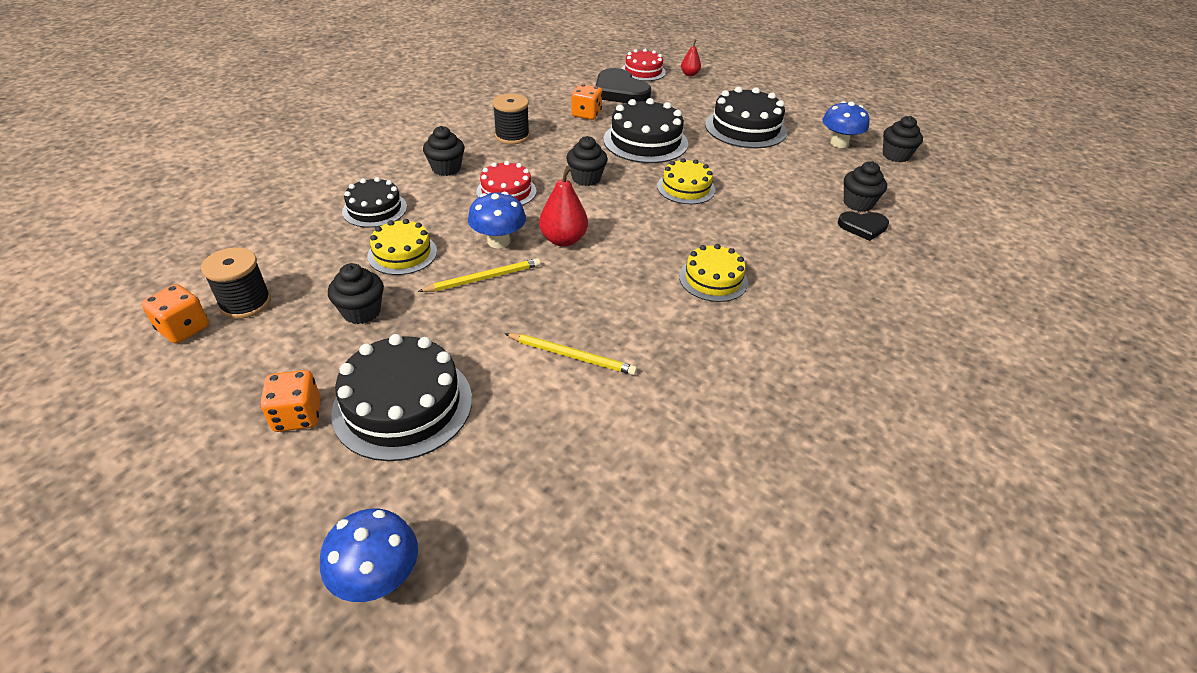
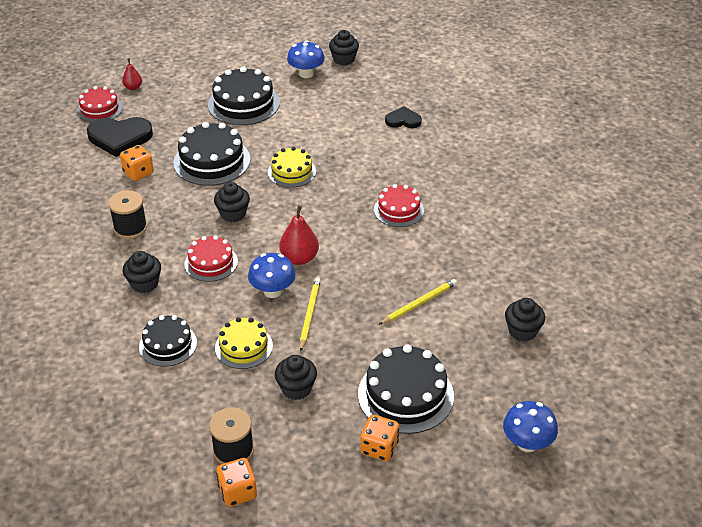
camera: 55 degrees left, 0 degrees up
yellow cake [679,244,748,302] -> red cake [374,184,424,227]
black heart [838,211,889,241] -> black heart turned 120 degrees counterclockwise [385,106,422,128]
black cupcake [844,161,887,212] -> black cupcake moved to [505,298,545,342]

